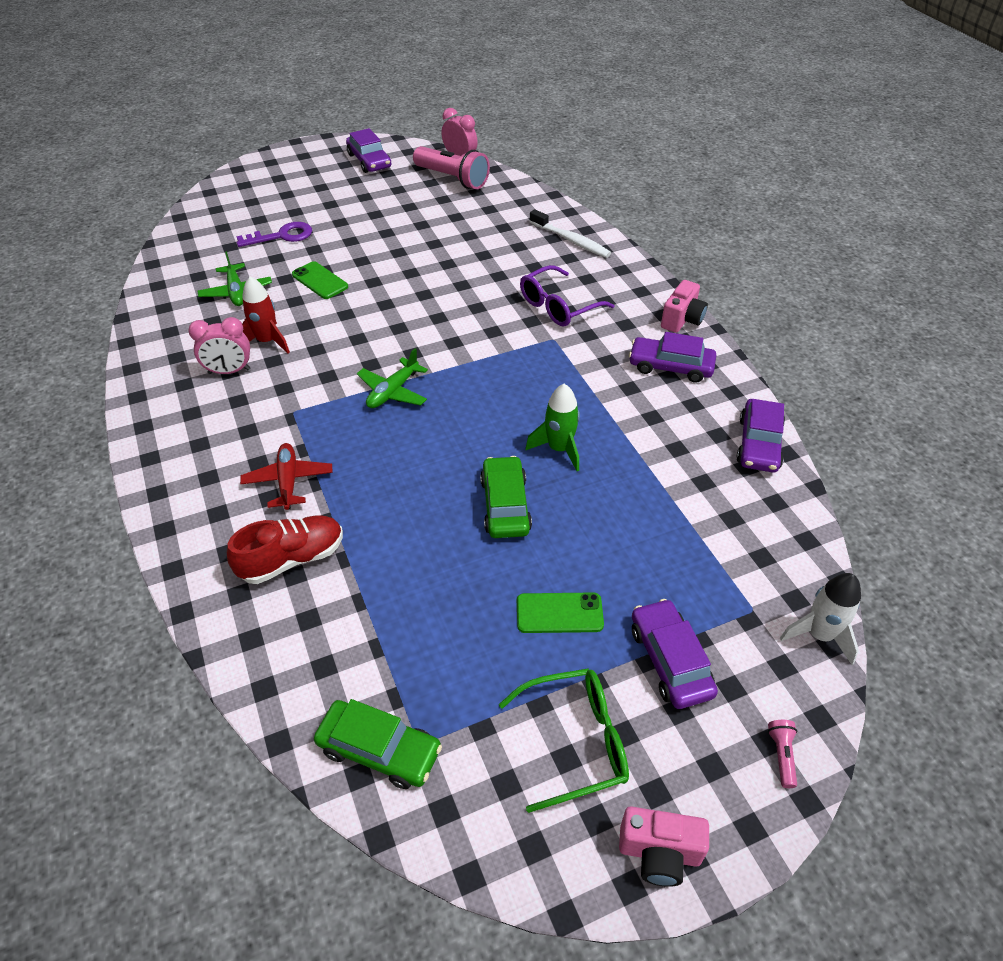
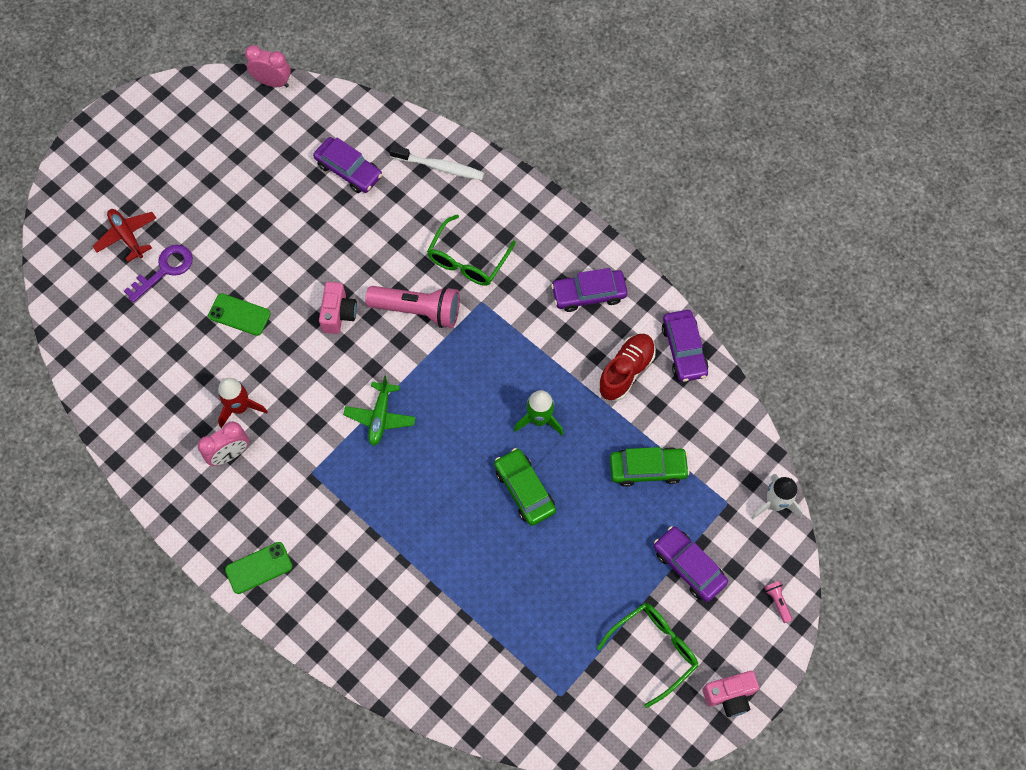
camera: 25 degrees left, 20 degrees up
green plane [197,251,272,306] -> none
red shoe [227,515,343,584] -> red shoe moved to [598,334,656,401]
red plane [240,443,333,510] -> red plane moved to [93,209,156,262]
green car [314,699,442,789] -> green car moved to [610,447,690,487]
purple car [346,128,392,173] -> purple car moved to [313,137,382,193]
pink flashlight [413,146,490,189] -> pink flashlight moved to [365,286,460,328]
green phone [517,593,604,633] -> green phone moved to [225,542,292,594]
purple glasses [520,265,614,327] -> green glasses [427,215,516,286]
pink camera [661,280,708,333] -> pink camera moved to [319,282,357,334]

